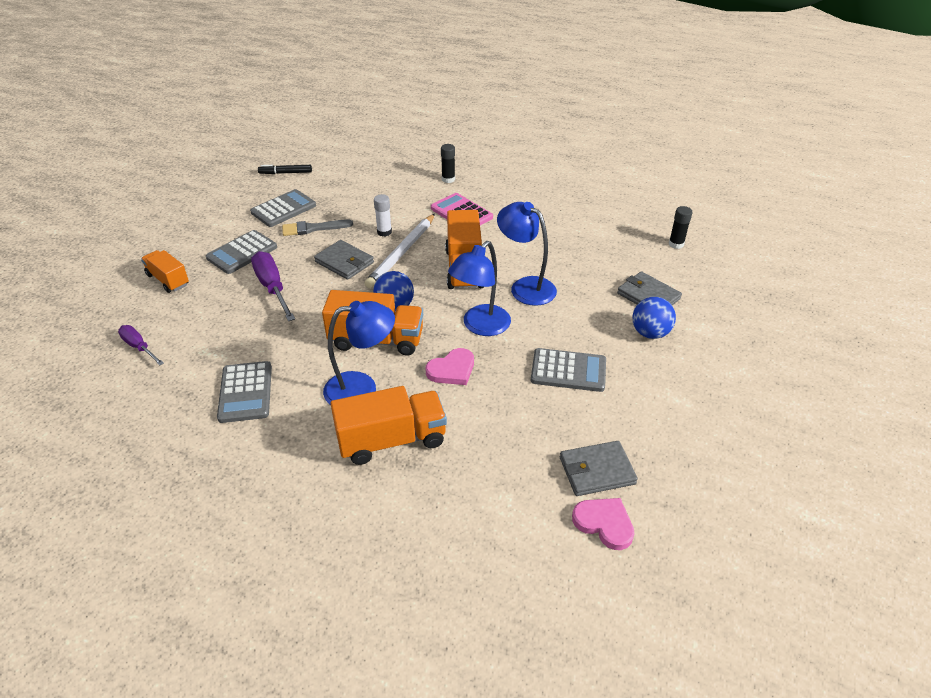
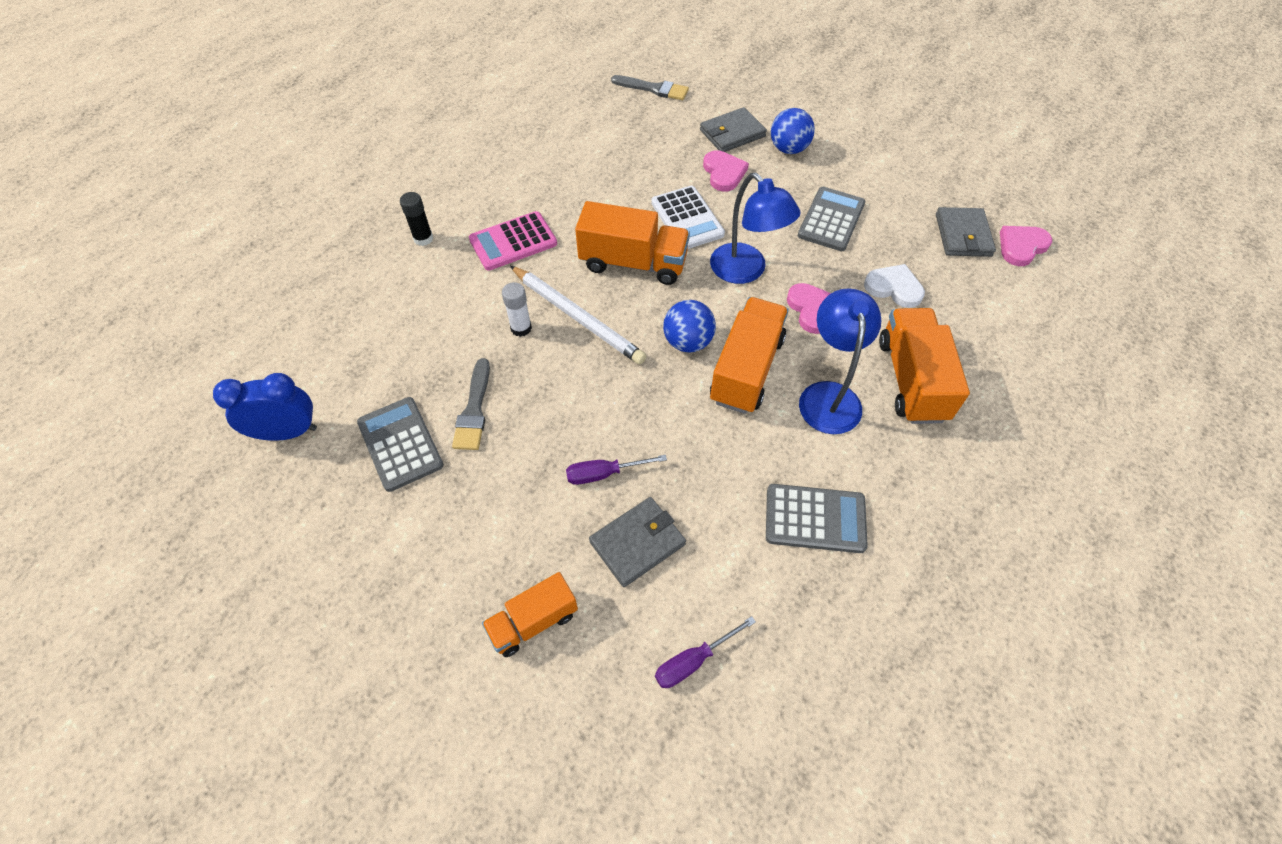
camera: 75 degrees left, 15 degrees up
grey calculator [206,230,277,274] -> none
purple screwdriver [251,251,295,321] -> purple screwdriver [566,455,667,485], size x0.62
black marker [258,165,312,174] -> blue clock [213,373,317,441]
grey wallet [314,240,374,280] -> grey wallet moved to [589,497,686,587]
blue lamp [497,202,557,306] -> white calculator [651,186,725,249]
black glue stick [669,206,693,249] -> grey brush [611,75,689,100]
none -> pink heart [703,150,749,192]
none -> white heart [864,264,925,308]

